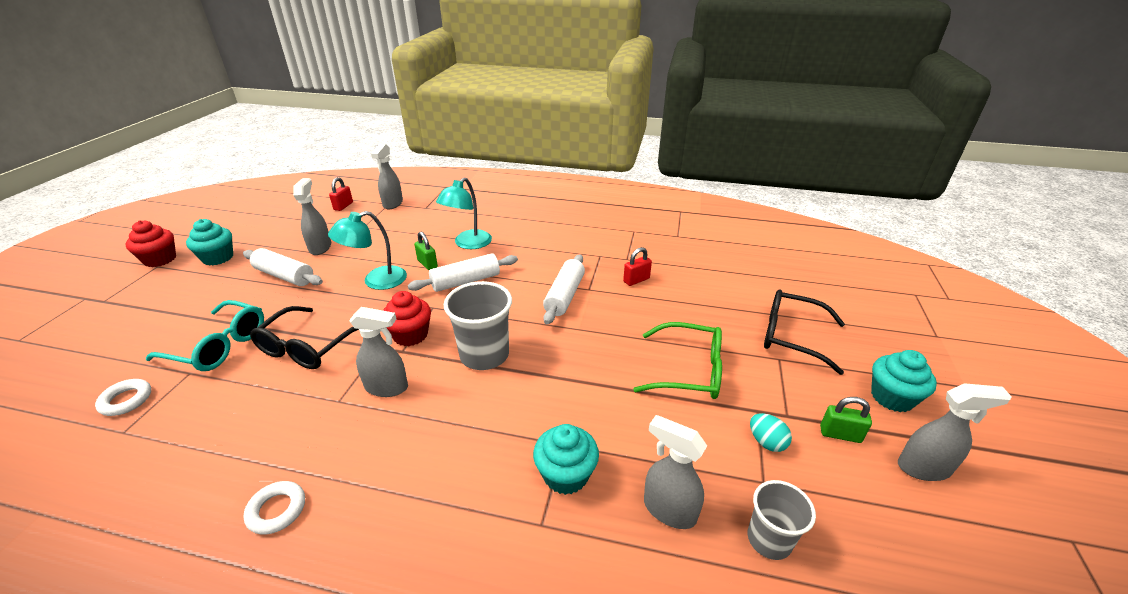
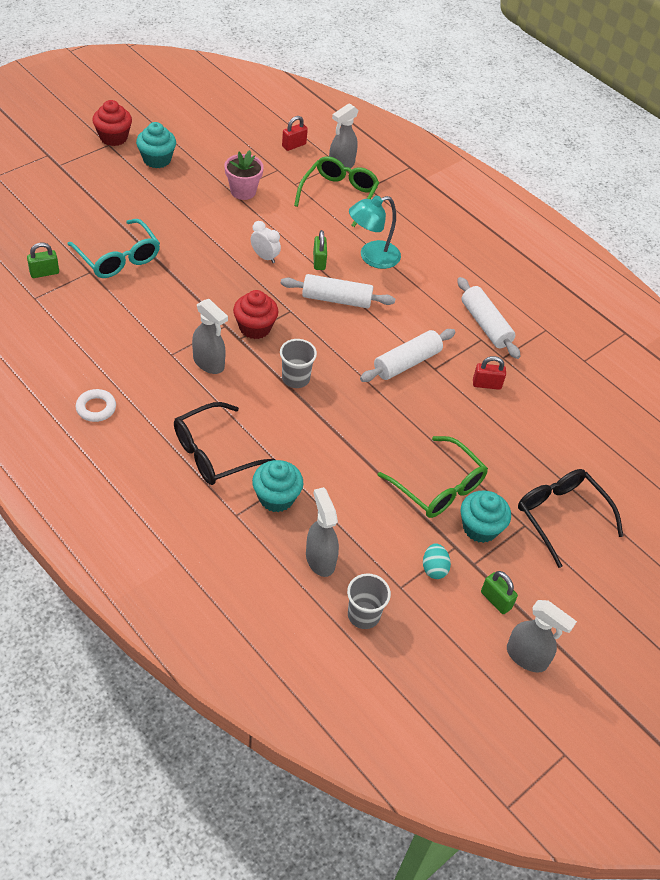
camera: 30 degrees right, 15 degrees up
white ring [95,379,151,416] -> green padlock [27,243,59,278]
white rolling pin [243,248,323,286] -> white rolling pin moved to [457,277,520,359]
black glasses [250,306,359,369] -> black glasses moved to [174,402,275,485]
grey spray bottle [293,178,331,255] -> pink flower pot [224,150,264,200]
turquoise lamp [328,211,407,290] -> white clock [251,221,281,263]
grey cup [444,281,512,370] -> grey cup [280,339,317,388], size x0.63
turquoise cupcake [871,350,937,412] -> turquoise cupcake moved to [461,491,511,543]
none -> green glasses [294,156,379,227]

